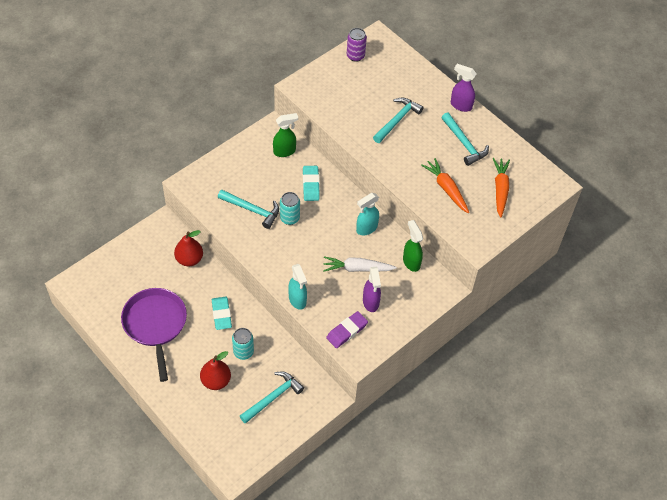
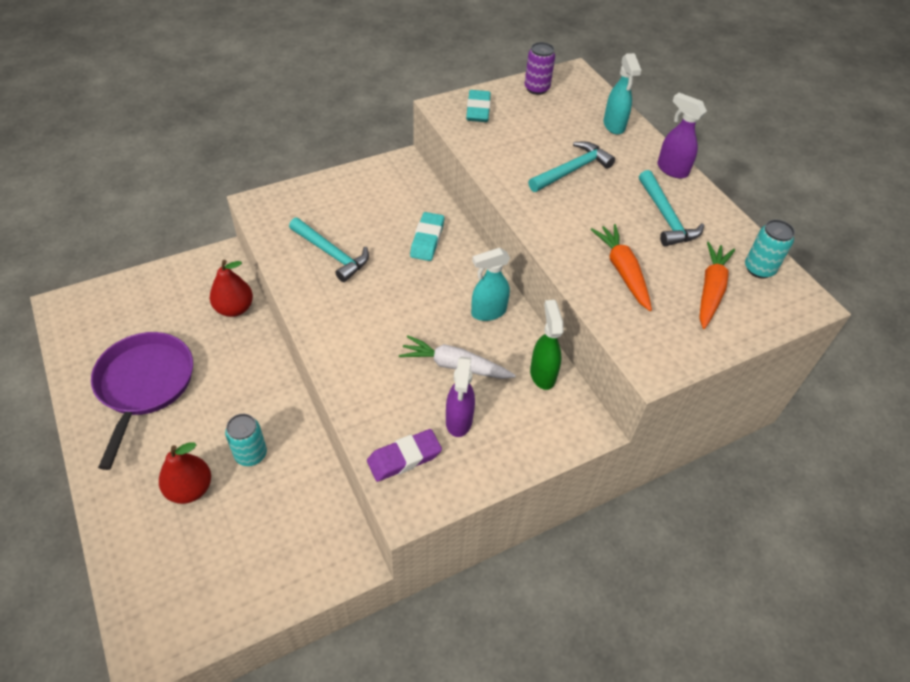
camera: 15 degrees right, 5 degrees down
turquoise eraser [212,297,232,330] -> turquoise eraser moved to [466,90,491,122]
turquoise hammer [240,372,304,424] -> none
green spray bottle [273,113,298,157] -> none
turquoise can [280,192,300,225] -> turquoise can moved to [745,220,795,279]
turquoise spray bottle [288,264,307,310] -> turquoise spray bottle moved to [603,53,641,135]

